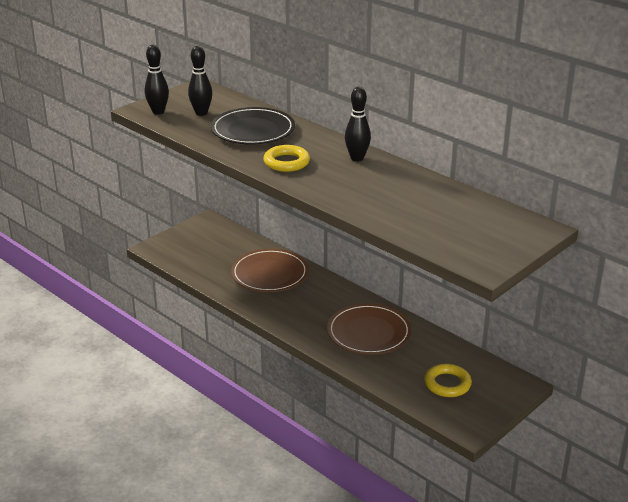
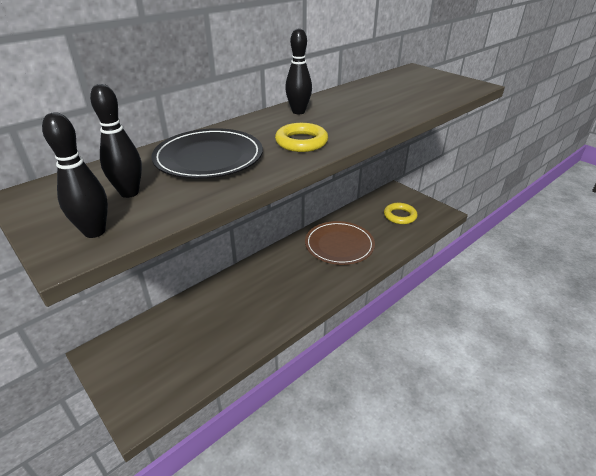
camera: 85 degrees left, 5 degrees up
brown plate [231,249,309,292] -> none

